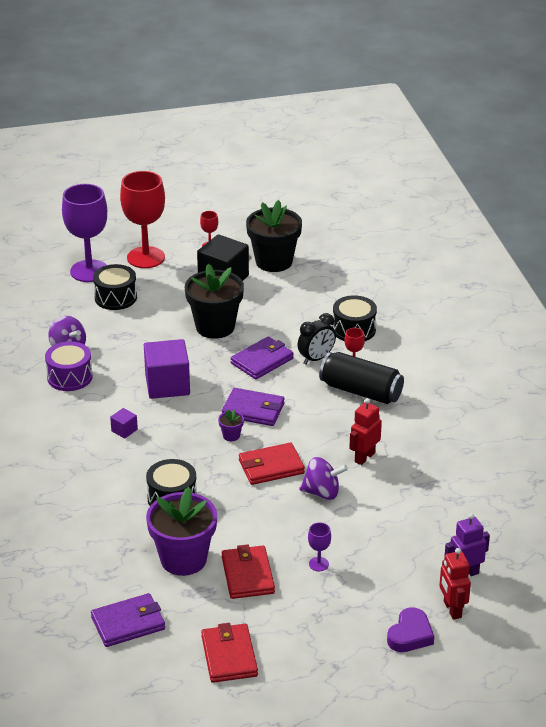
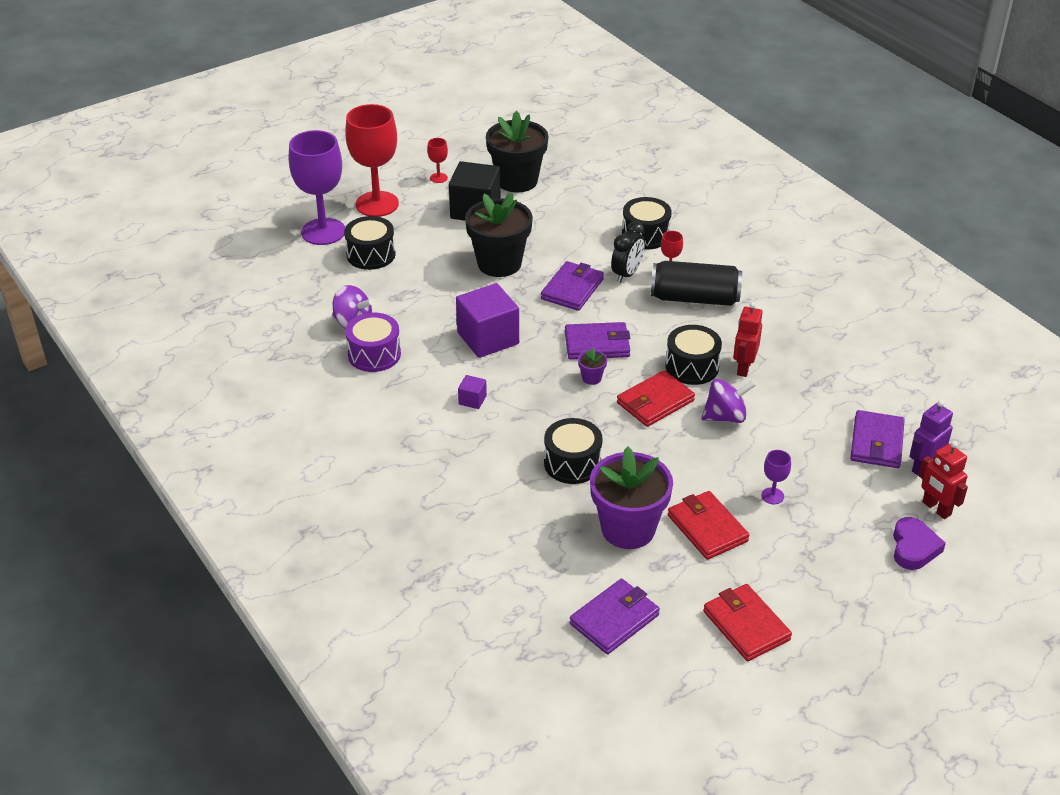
camera: 20 degrees left, 5 degrees up
none -> black drum [666,325,722,385]
none -> purple wallet [850,410,905,468]

